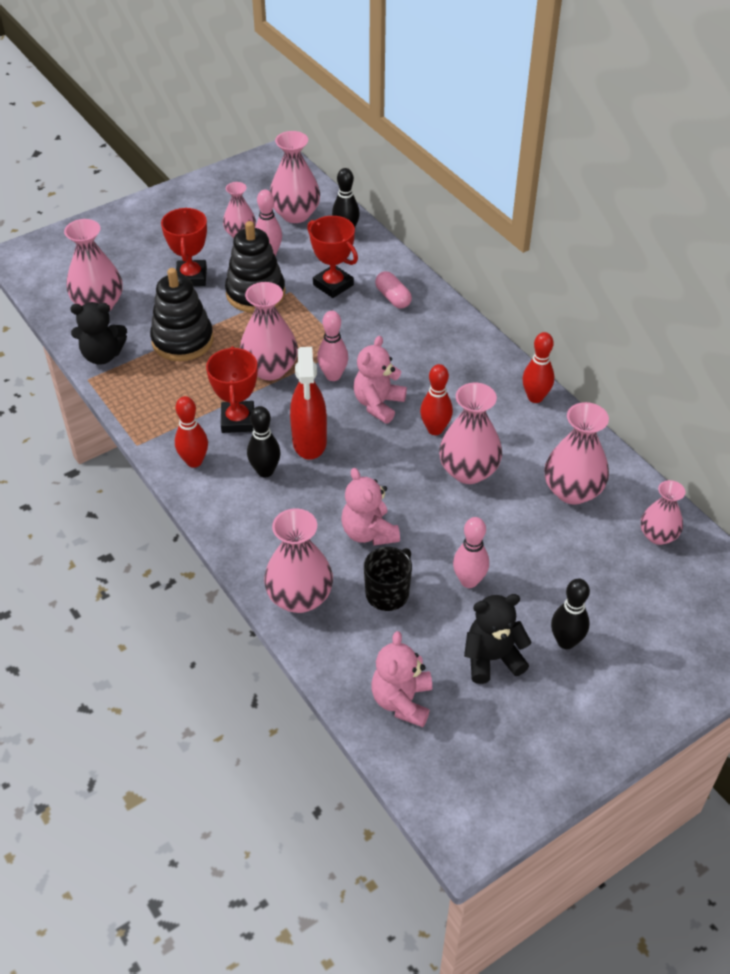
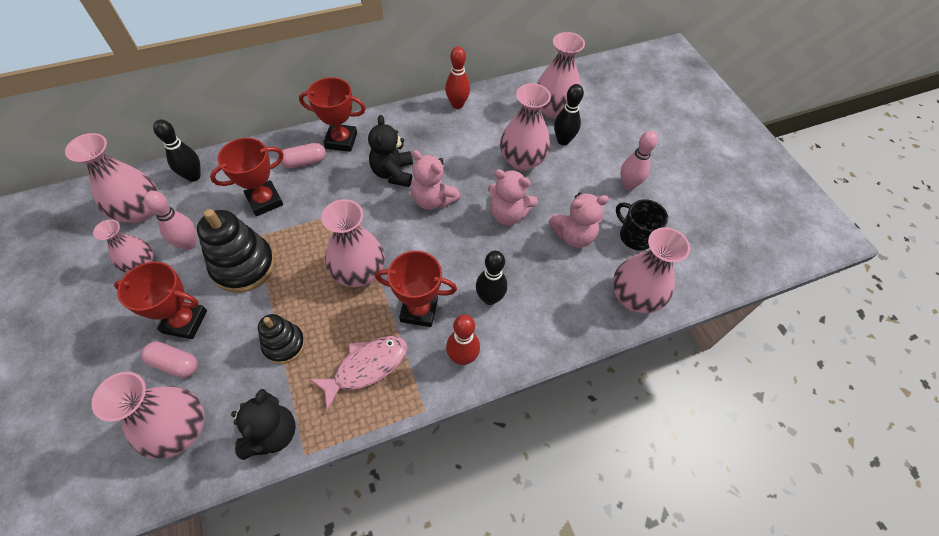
camera: 80 degrees left, 10 degrees up
black stacking toy [150,268,214,361] -> black stacking toy [258,314,305,364], size x0.62
red spray bottle [290,347,327,460] -> none
pink bowling pin [317,311,348,381] -> none
pink teddy bear [371,631,432,727] -> pink teddy bear moved to [488,169,538,225]
red bowling pin [420,364,453,435] -> none
black teddy bear [464,594,532,684] -> black teddy bear moved to [368,115,413,187]
black bowling pin [551,578,590,649] -> black bowling pin moved to [554,84,584,145]
pink vase [641,480,685,545] -> none
none -> pink capsule [141,342,198,378]
none -> red trophy [299,77,366,152]
none -> pink fish [309,336,408,411]

